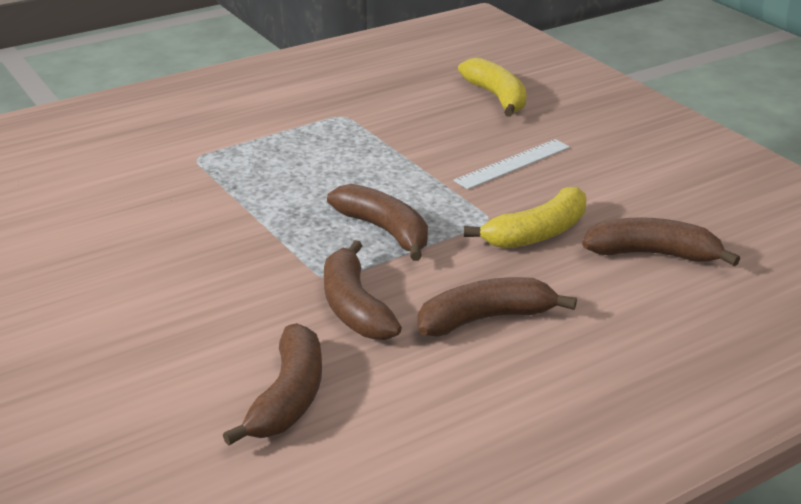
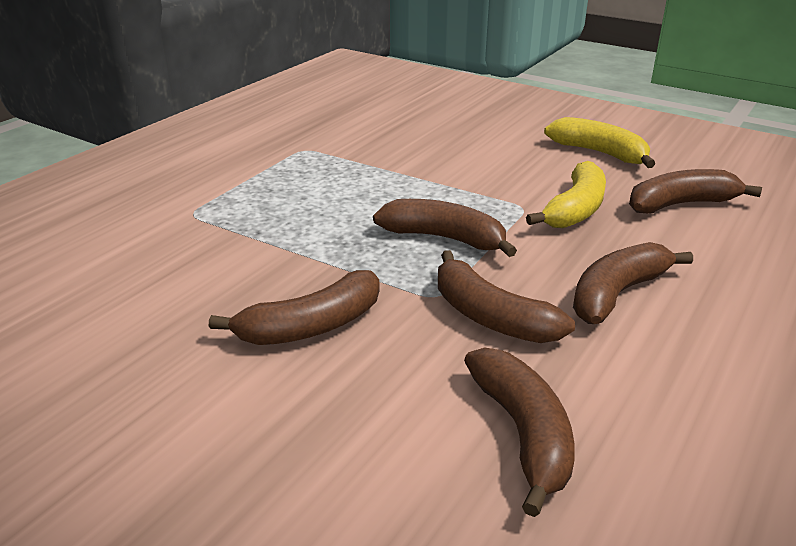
camera: 25 degrees left, 0 degrees up
white ruler [453,139,570,189] -> none
yellow banana [458,58,527,117] -> yellow banana moved to [544,117,655,168]
none -> brown banana [209,270,380,345]

